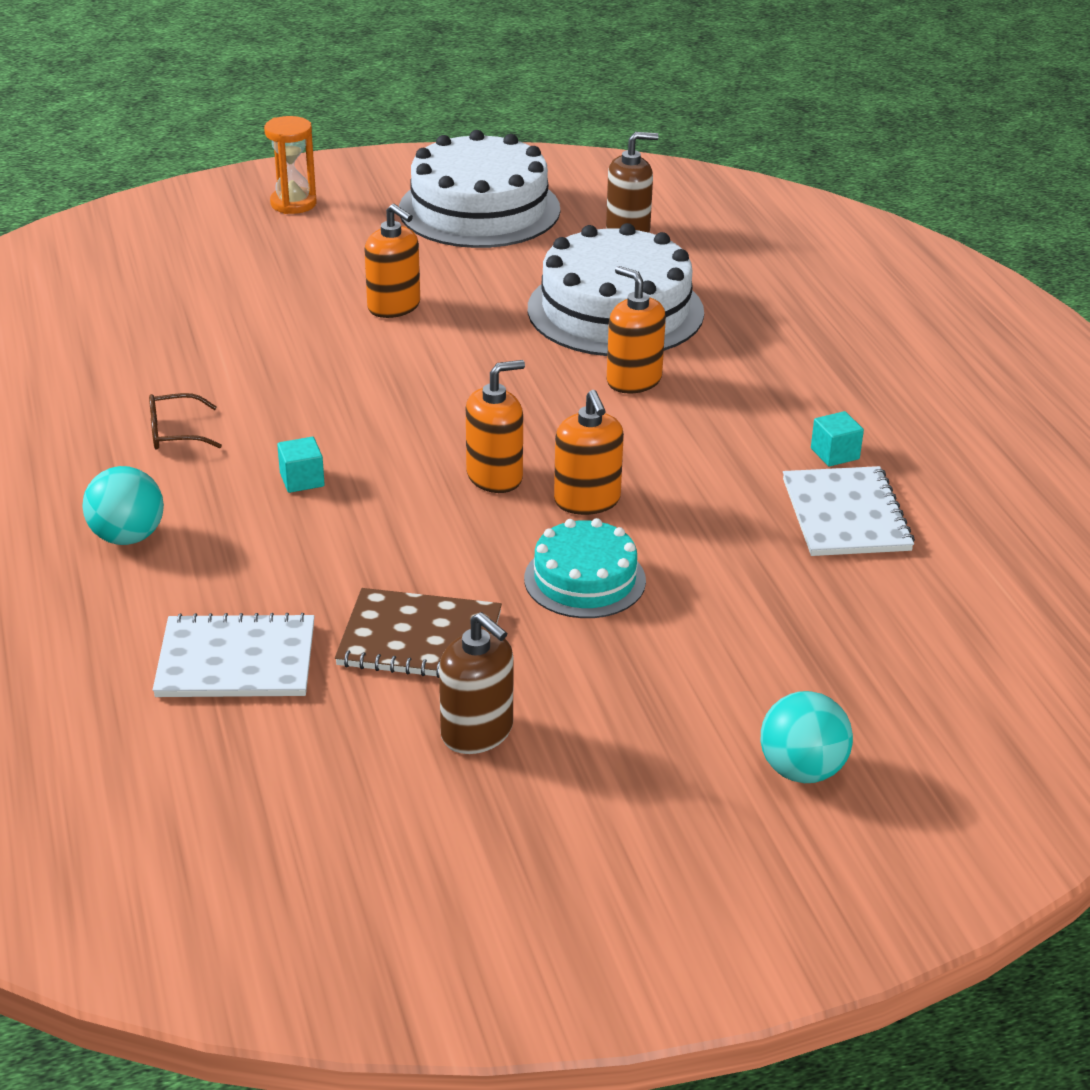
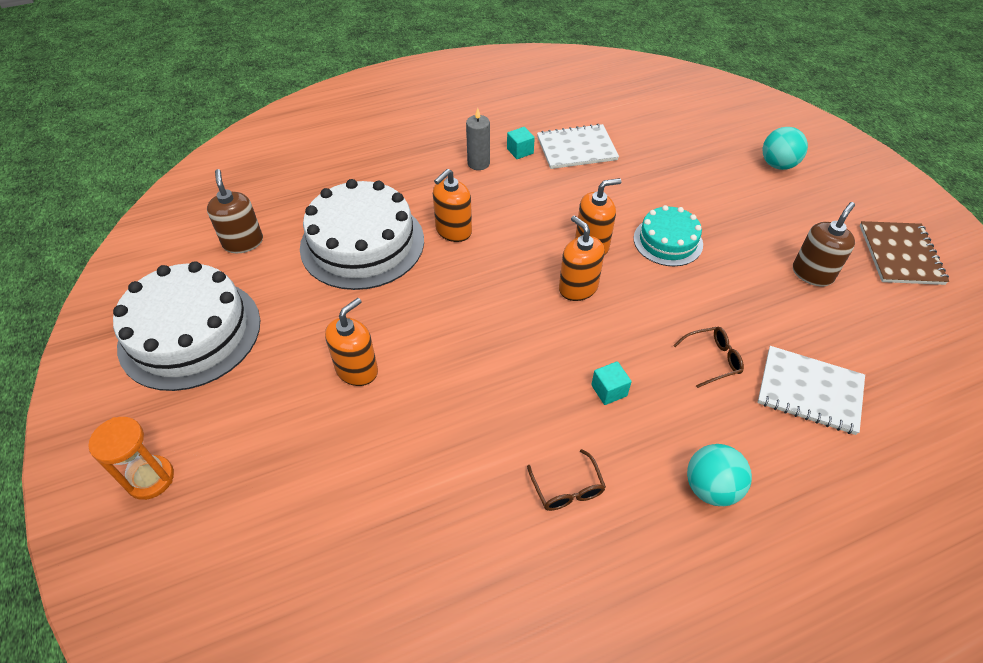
camera: 95 degrees left, 15 degrees up
white notebook [153,613,315,697] -> white notebook turned 60 degrees counterclockwise [757,346,865,435]
brown notebook [335,588,502,678] -> brown notebook moved to [860,221,949,285]
none -> grey candle [466,108,490,170]
none -> brown glasses [673,327,744,388]

